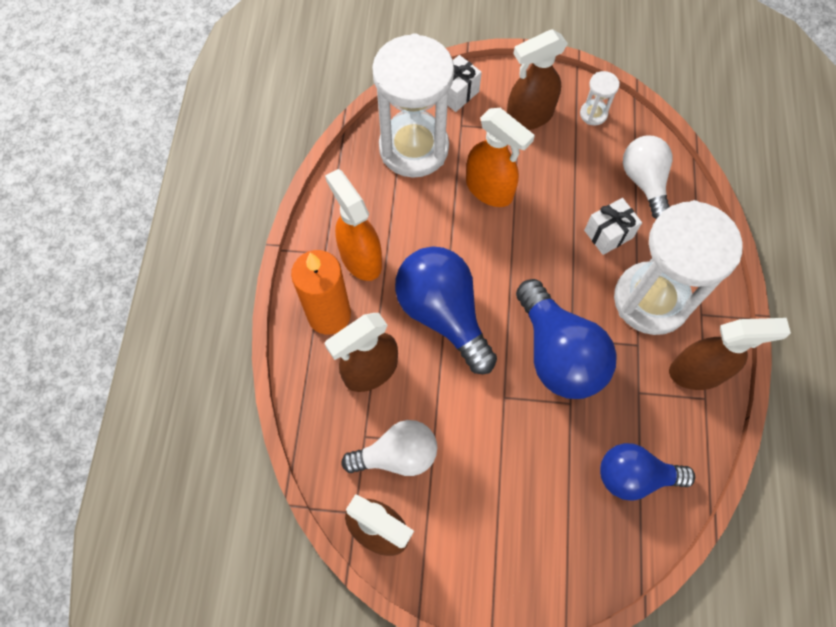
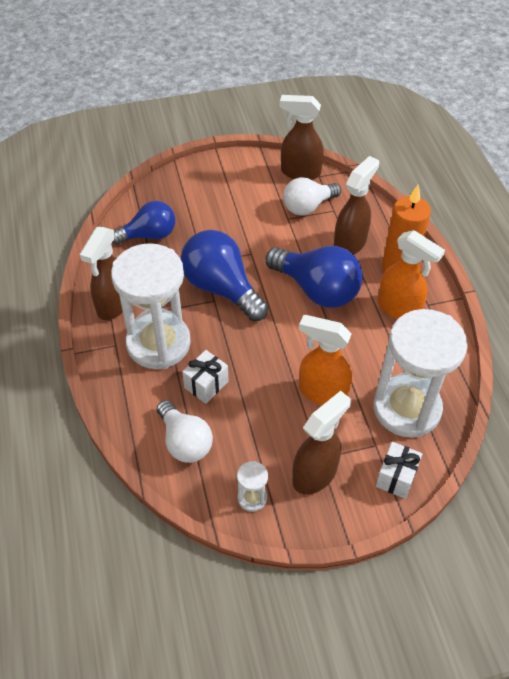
camera: 160 degrees right, 15 degrees down
brown spray bottle [669,318,791,390] -> brown spray bottle turned 45 degrees counterclockwise [80,227,123,320]

